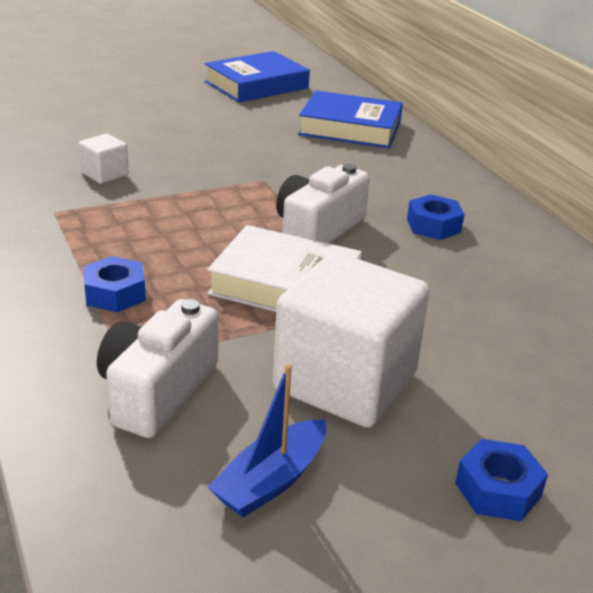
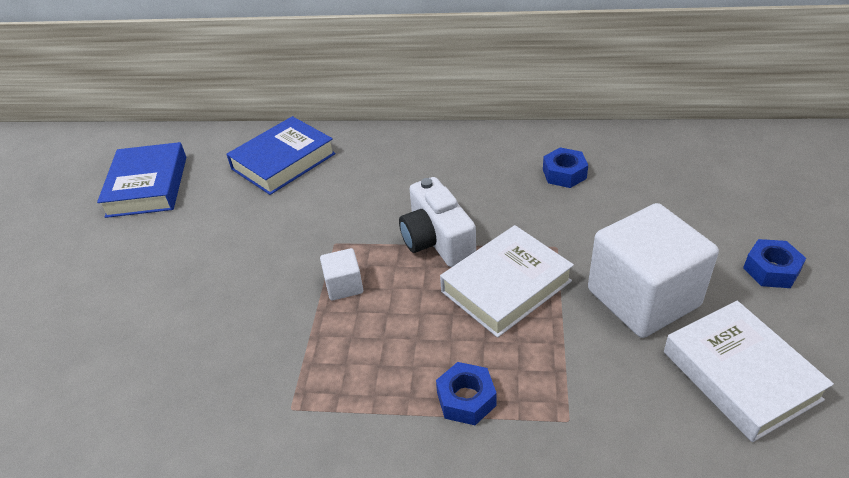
camera: 55 degrees left, 10 degrees up
white cube [79,134,129,184] -> white cube moved to [320,248,363,301]
white camera [97,299,219,438] -> none
blue boat [207,365,326,517] -> white book [664,301,834,442]
blue nut [407,194,464,240] -> blue nut moved to [543,147,588,188]

